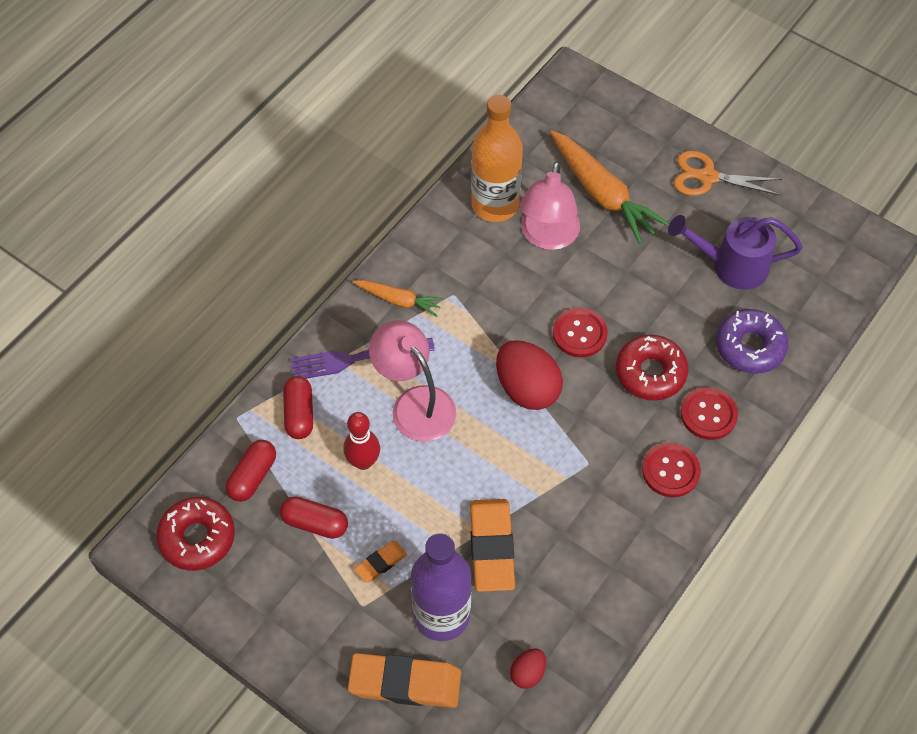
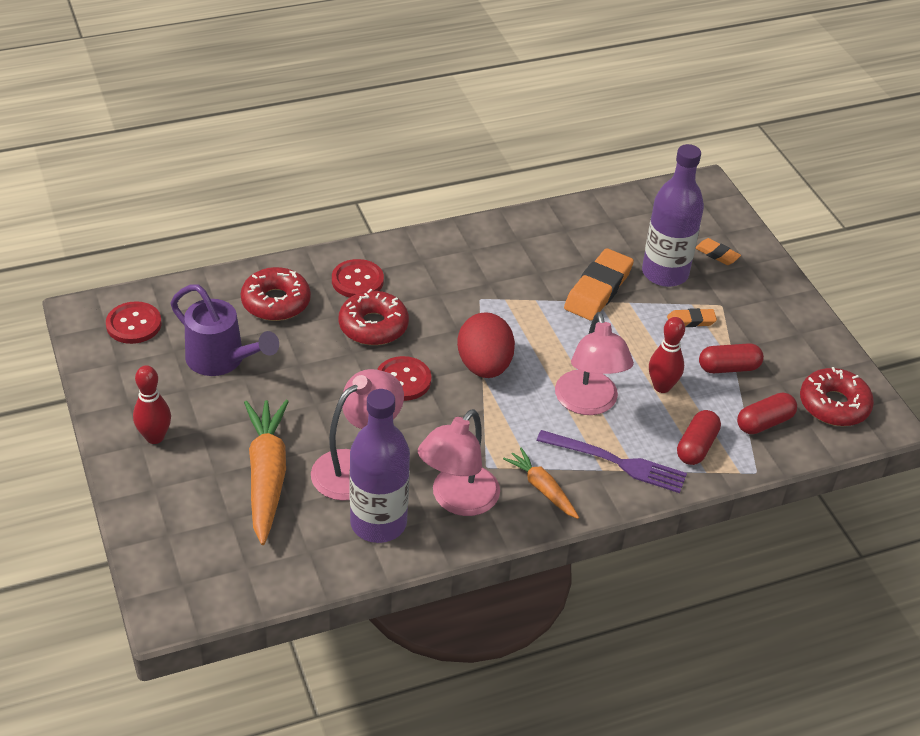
camera: 150 degrees left, 15 degrees down
red capsule [280,496,348,539] -> red capsule turned 60 degrees counterclockwise [699,343,764,373]
orange eraser [348,653,461,708] -> orange eraser [696,238,741,265], size x0.51
orange bottle [471,95,523,222] -> purple bottle [350,389,410,543]
red egg [510,648,546,689] -> none
red button [642,442,701,497] -> red button moved to [106,301,162,344]
orange scissors [674,151,782,196] -> red bowling pin [133,365,171,444]
purple donut [716,309,788,374] -> red donut [241,267,311,321]
none -> pink lamp [418,409,500,516]

